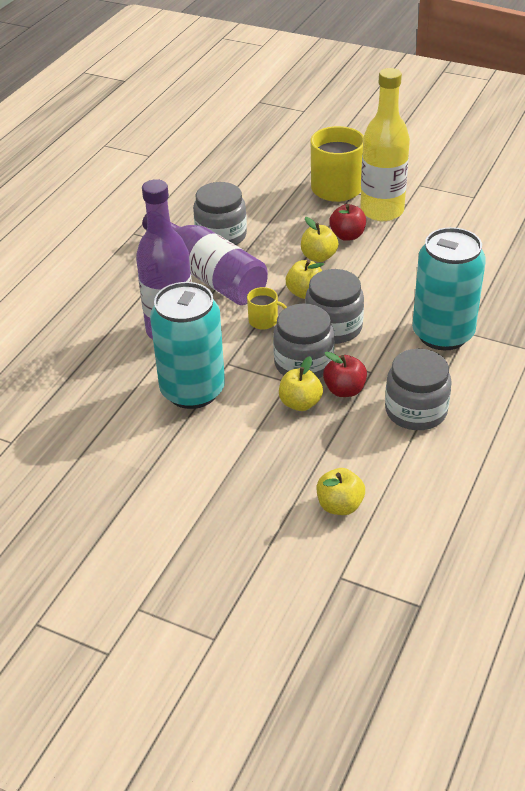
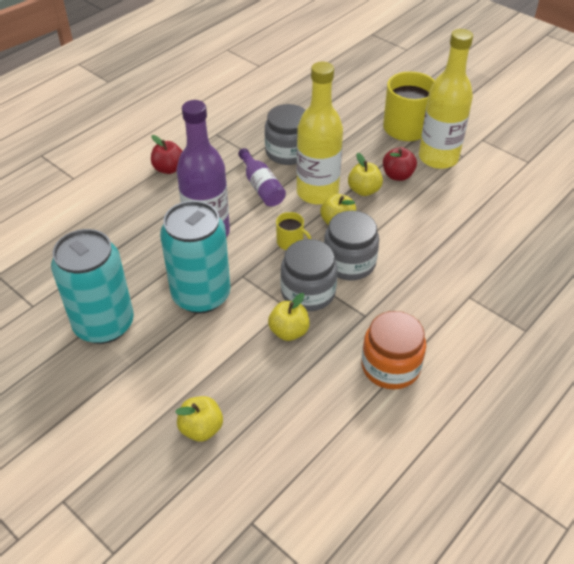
camera: 15 degrees right, 5 degrees up
purple bottle [142,214,268,305] -> purple bottle [238,148,286,207], size x0.56
yellow apple [317,468,365,515] -> yellow apple moved to [175,396,223,442]
red apple [323,352,367,397] -> red apple moved to [151,135,182,174]
grey jar [385,349,452,430] -> orange jar [362,311,426,389]
turquoise can [412,227,486,350] -> turquoise can moved to [51,229,134,344]
none -> yellow bottle [297,62,343,205]

